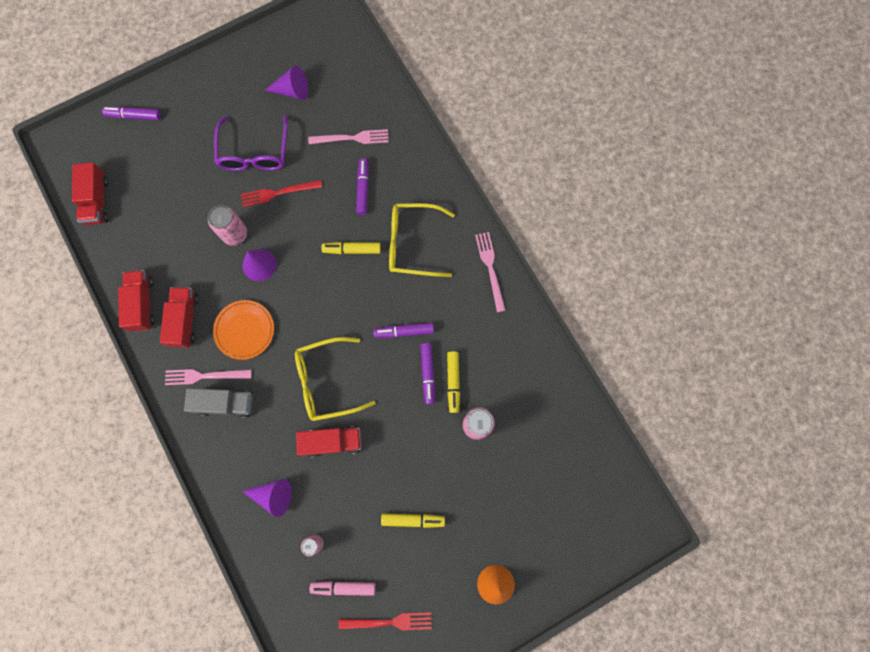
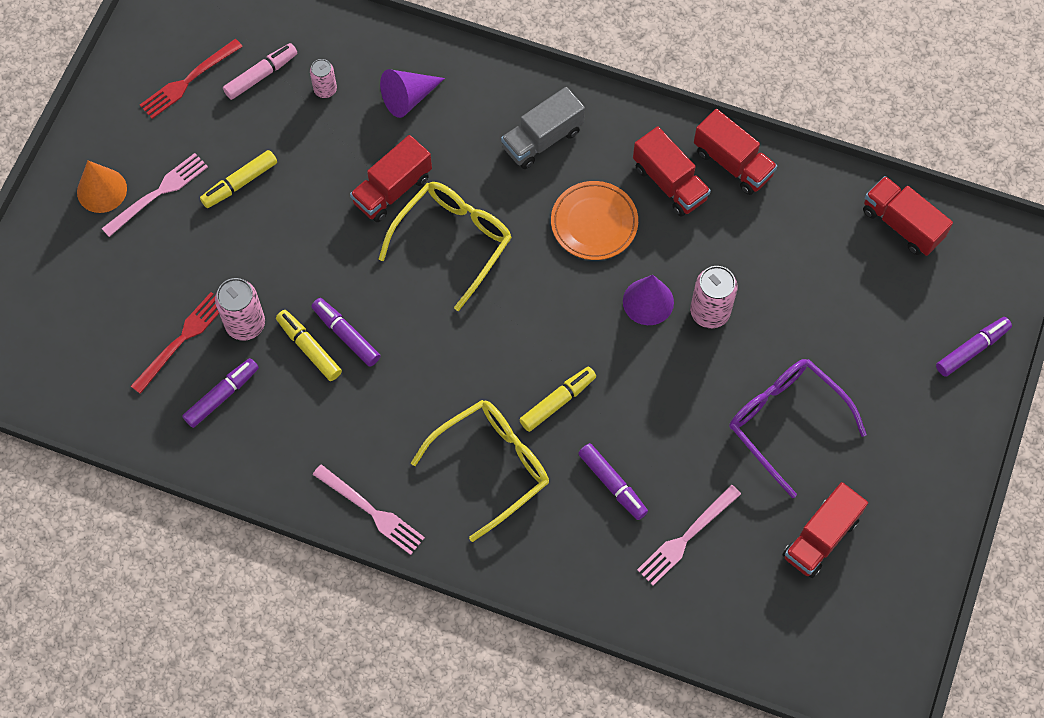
camera: 140 degrees right, 10 degrees down
pink fork [165,369,252,385] -> pink fork moved to [101,153,208,237]
red fork [241,180,322,207] -> red fork moved to [131,292,219,394]
purple cone [265,65,308,100] -> red truck [782,482,868,578]
purple marker [373,323,434,338] -> purple marker moved to [182,358,259,428]

